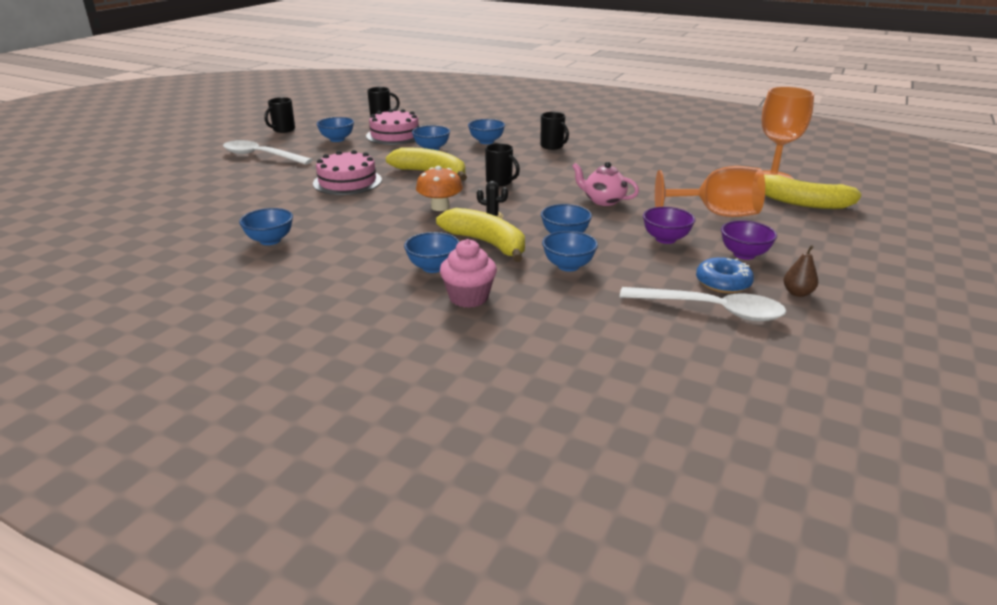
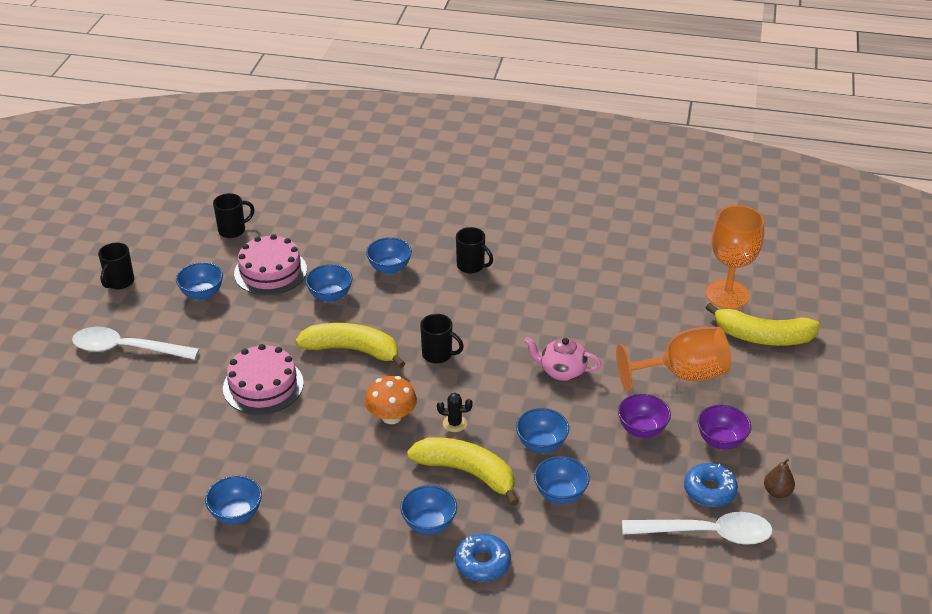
camera: 15 degrees left, 10 degrees up
pink cupcake [440,239,497,308] -> blue donut [455,533,511,582]

